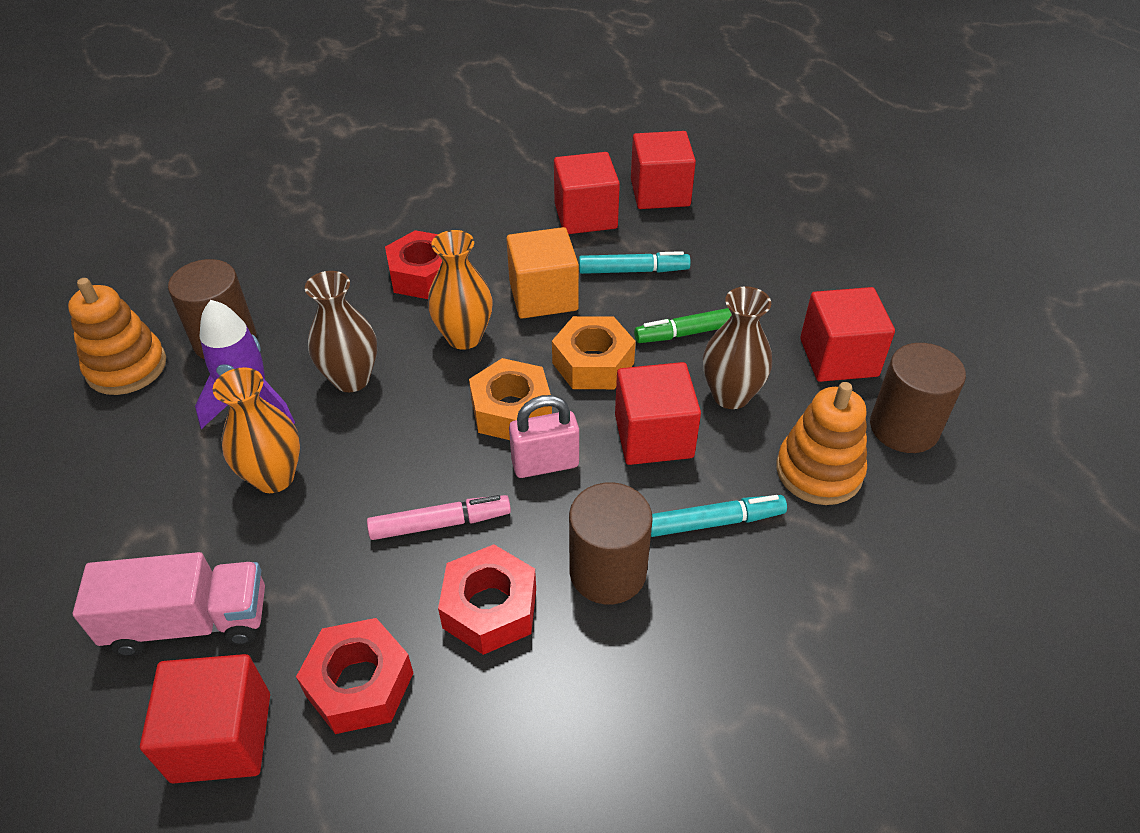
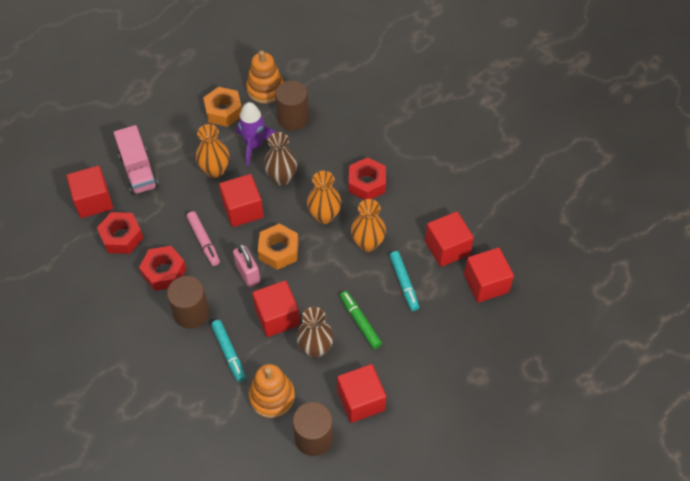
camera: 75 degrees right, 10 degrees up
orange cube [506,227,579,319] -> orange vase [351,199,386,252]
orange nut [552,316,636,389] -> orange nut moved to [203,87,242,127]
none -> red cube [219,174,264,227]

